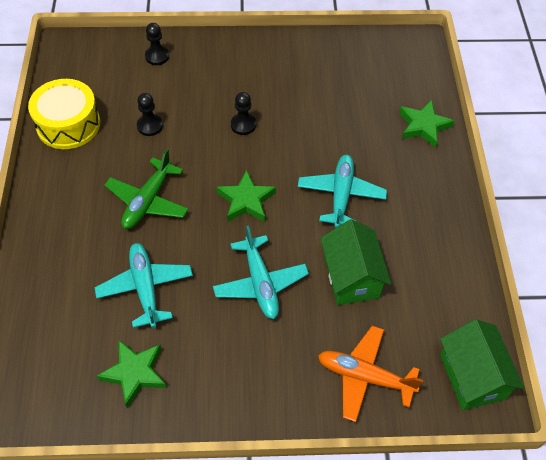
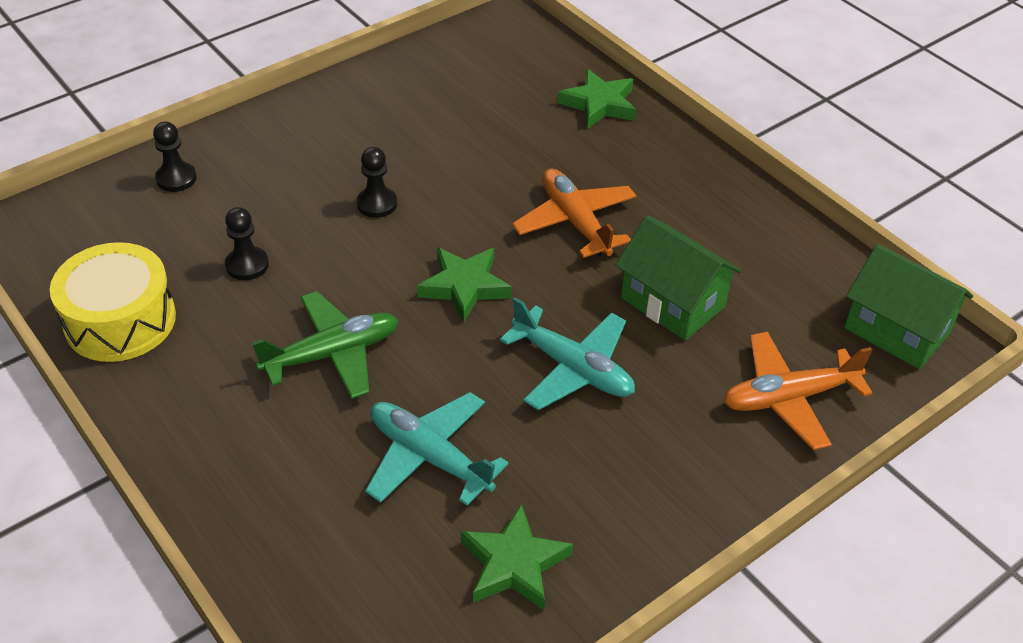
camera: 35 degrees left, 10 degrees down
green plane [104,149,189,229] -> green plane turned 105 degrees counterclockwise [252,291,398,399]
turquoise plane [298,155,387,228] -> orange plane [512,169,637,258]

